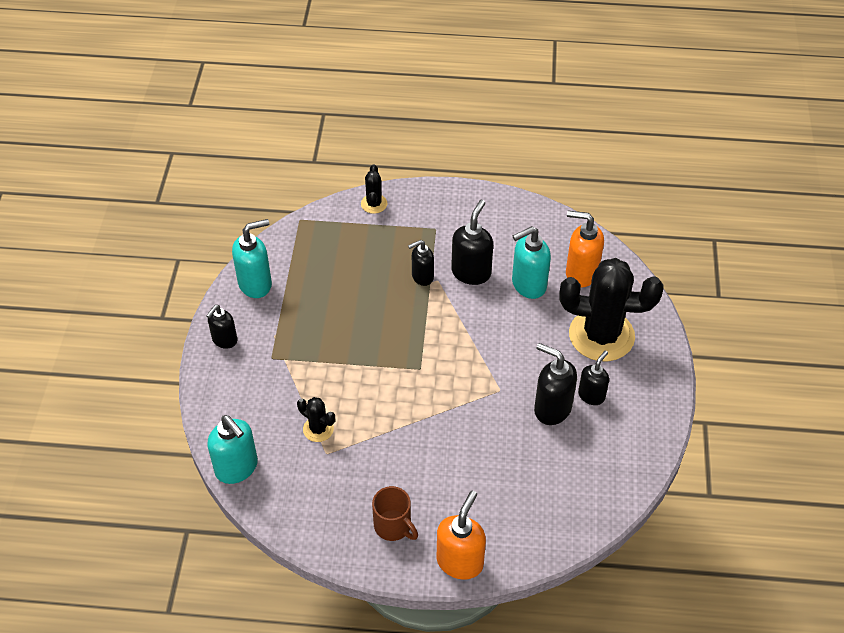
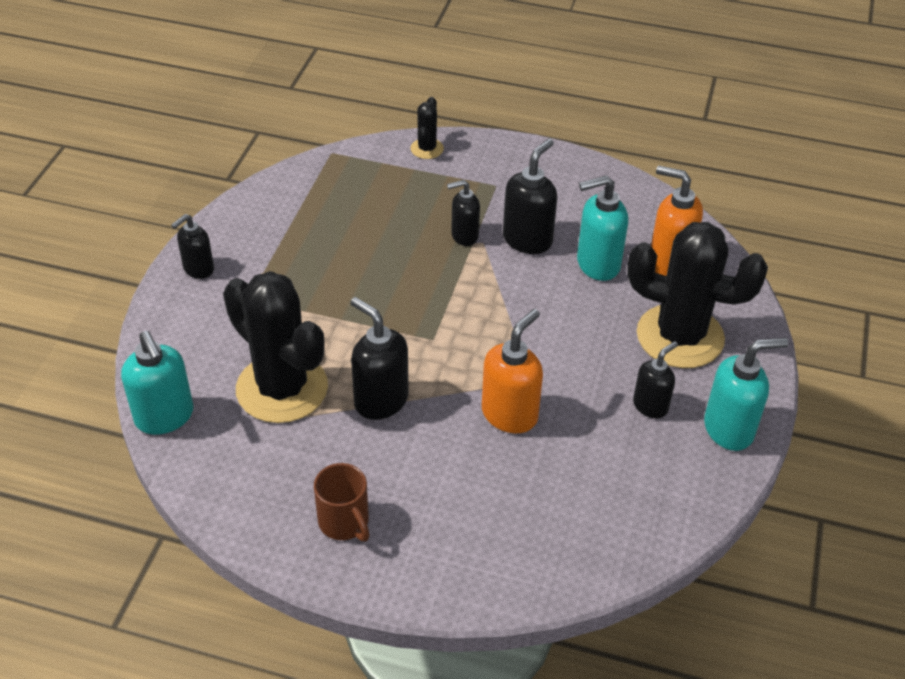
camera: 10 degrees right, 5 degrees down
turquoise soap dispenser [232,219,272,298] -> turquoise soap dispenser moved to [704,338,788,451]
black cactus [297,397,335,442] -> black cactus [223,271,328,423], size x2.26
orange soap dispenser [437,491,486,580] -> orange soap dispenser moved to [482,309,543,433]
black soap dispenser [534,343,577,425] -> black soap dispenser moved to [350,297,409,420]

